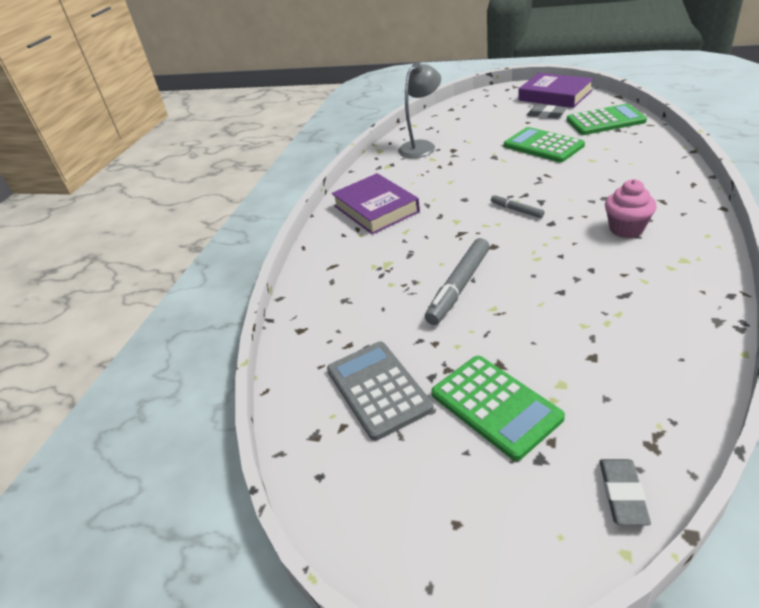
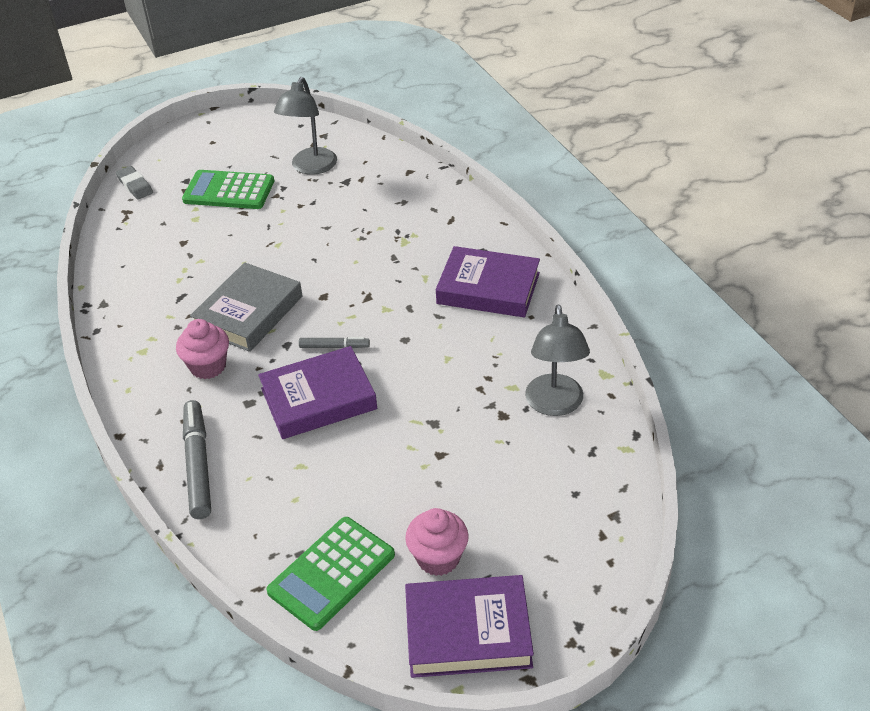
camera: 135 degrees right, 5 degrees up
grey calculator [327,342,434,441] -> grey lamp [274,77,337,175]
grey marker [425,238,490,325] -> grey marker moved to [183,400,211,519]
green calculator [504,127,585,162] -> none
grey eraser [526,105,567,118] -> pink cupcake [405,508,469,576]
none -> grey book [190,262,302,352]
none -> purple book [258,346,377,439]

